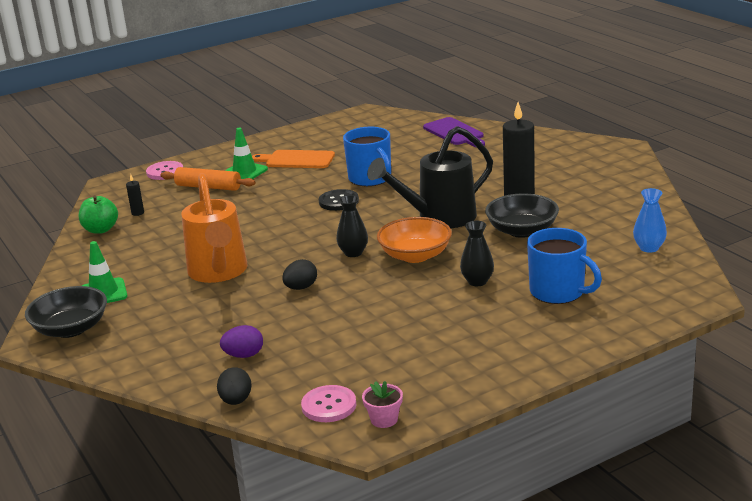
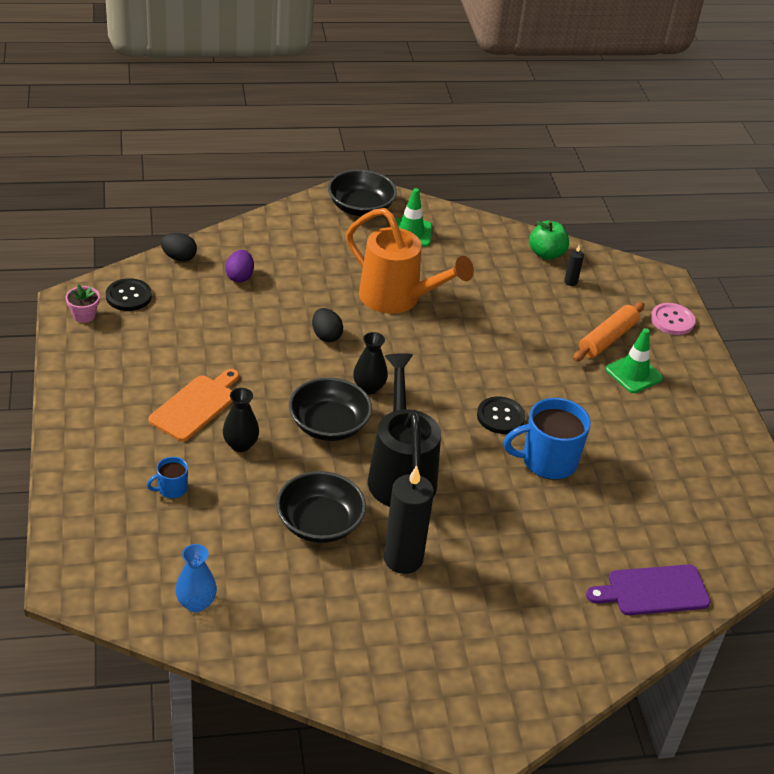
camera: 105 degrees right, 15 degrees up
orange watering can [181,173,248,283] -> orange watering can turned 150 degrees counterclockwise [346,208,474,314]
orange cutting board [252,150,335,168] -> orange cutting board moved to [148,369,239,441]
pink button [301,385,356,422] -> black button [106,278,152,311]
orange bowl [377,217,452,263] -> black bowl [289,378,372,441]
blue mug [527,228,602,304] -> blue mug [147,457,188,498], size x0.49

